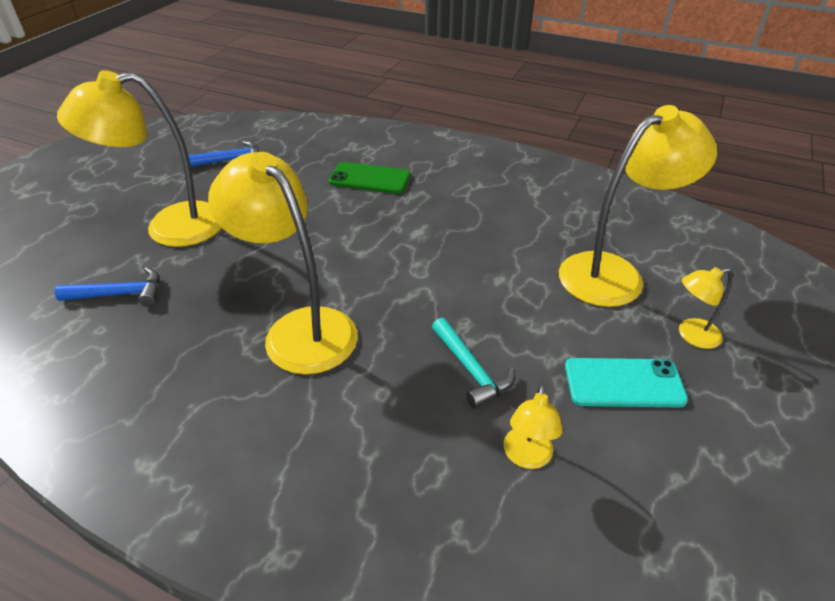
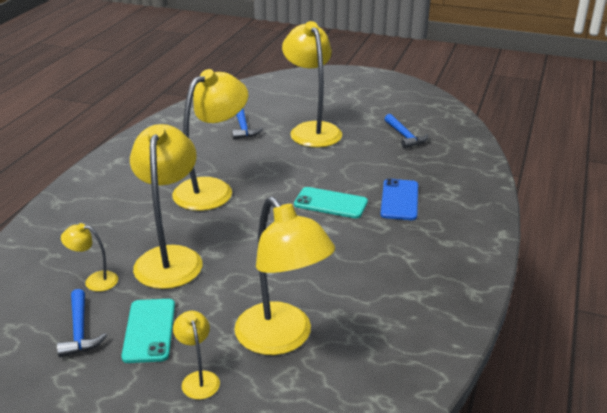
camera: 85 degrees right, 10 degrees down
green phone [328,162,411,194] -> blue phone [380,178,418,220]
turquoise hammer [432,318,515,409] -> yellow lamp [130,124,203,289]
none -> blue hammer [57,289,107,357]
none -> turquoise phone [294,187,368,219]

